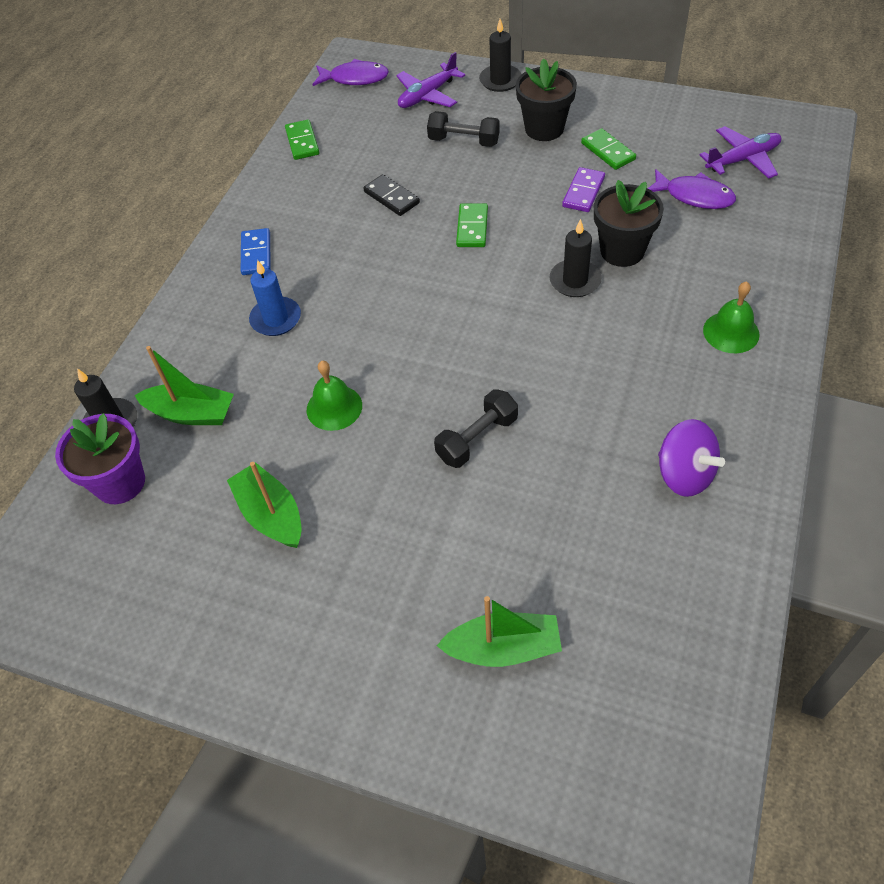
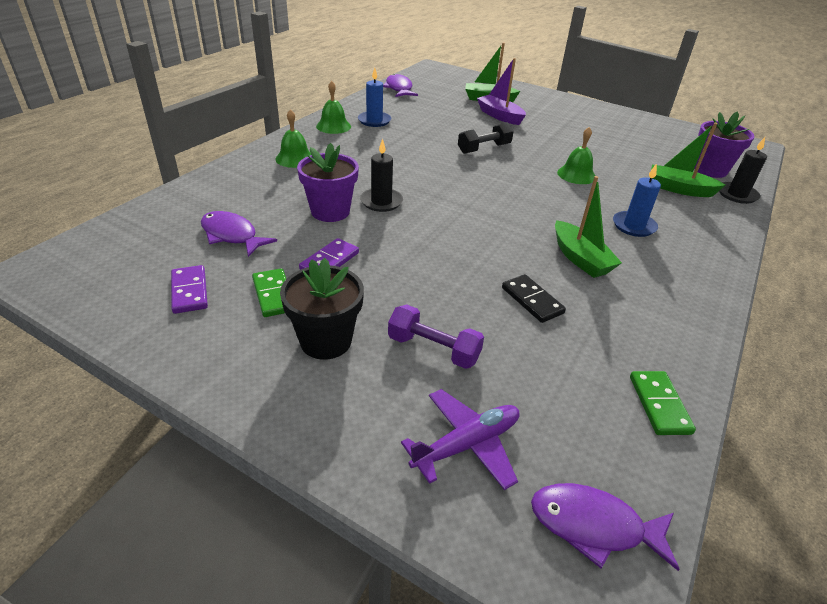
camera: 175 degrees left, 15 degrees down
green boat [227,462,302,548] -> green boat moved to [555,176,622,278]
blue domino [241,228,271,275] -> none
black dumbbell [427,111,500,147] -> purple dumbbell [388,304,484,369]
green domino [456,203,488,247] -> none
black candle [479,19,521,92] -> none
black flower pot [594,180,664,267] -> purple flower pot [297,143,359,222]
purple spinning top [658,419,725,497] -> blue candle [358,68,391,127]
purple plane [700,126,782,179] -> none
none -> purple domino [171,265,208,314]
none -> green bell [316,81,351,134]
none -> purple fish [383,74,418,97]
none -> purple boat [477,58,526,125]

